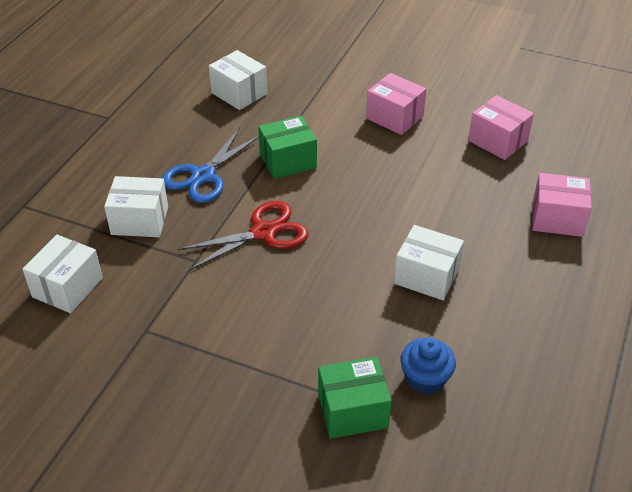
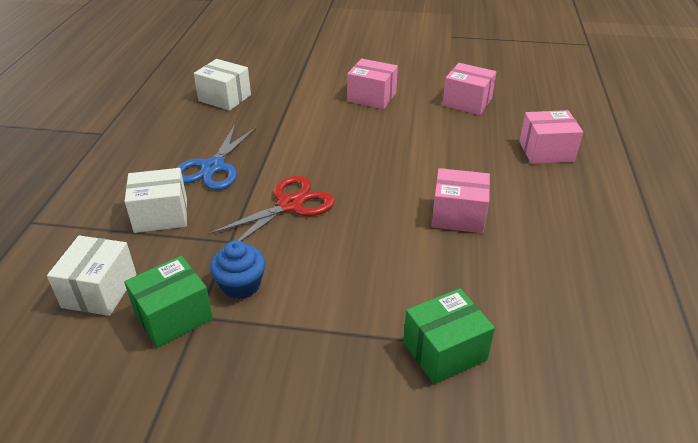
camera: 15 degrees left, 5 degrees down
green box [258,116,317,179] -> green box moved to [124,256,213,348]
white box [394,225,464,300] -> pink box [431,168,490,233]
blue cupcake [400,338,456,394] -> blue cupcake moved to [210,240,265,299]

